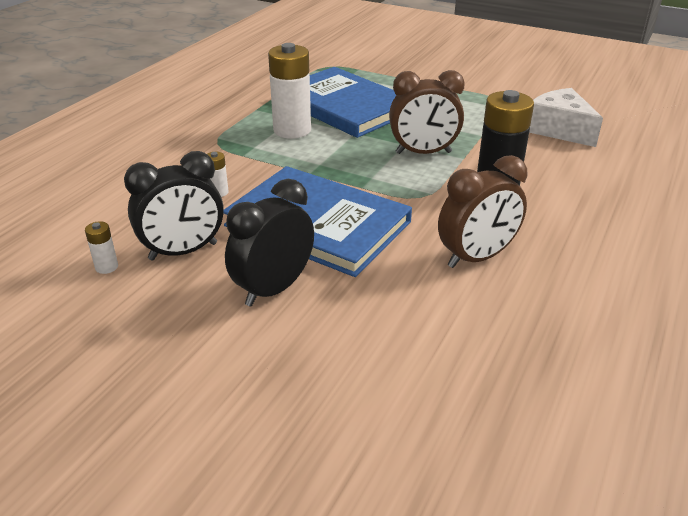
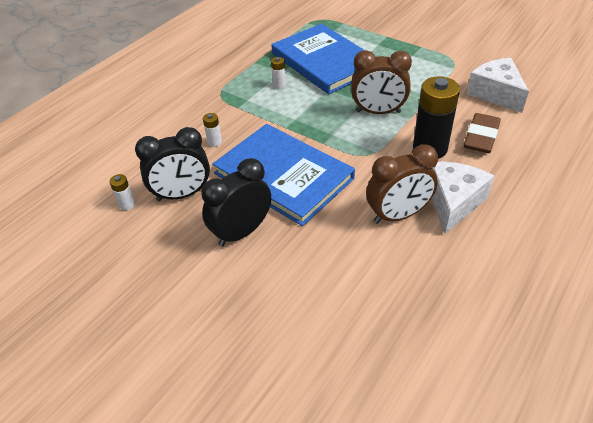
camera: 10 degrees right, 10 degrees up
white battery [268,43,311,139] -> white battery [271,57,286,88], size x0.44
none -> white cheese [432,162,494,234]
none -> brown eraser [464,113,501,153]

